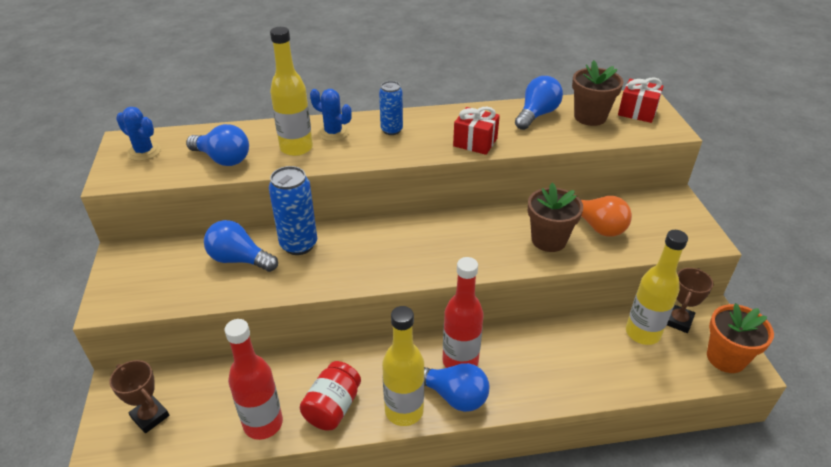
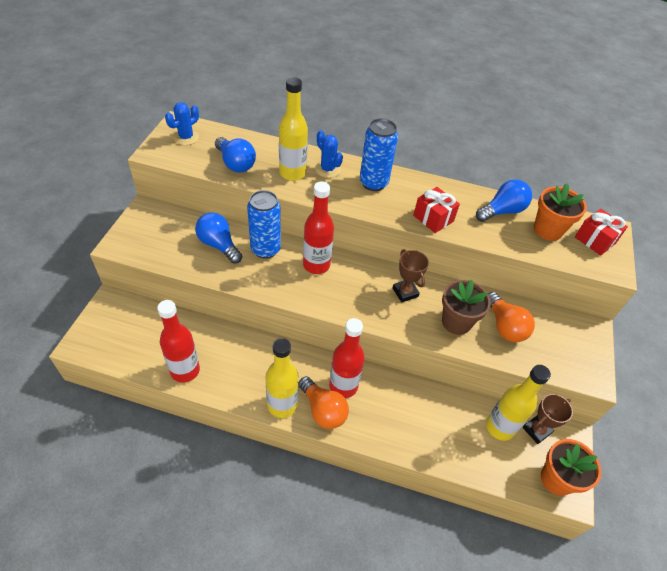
camera: 20 degrees right, 10 degrees up
brown trophy [109,360,169,433] -> brown trophy moved to [393,249,429,302]
blue cactus [116,107,161,161] -> blue cactus turned 75 degrees clockwise [165,102,199,145]
red jar [300,361,361,431] -> none
blue can [379,81,403,135] -> blue can [360,118,398,191], size x1.58
blue light bulb [424,363,489,412] -> orange light bulb [298,376,349,429]
brown flower pot [572,60,624,126] -> orange flower pot [534,184,587,241]
none -> red bottle [303,181,334,274]

